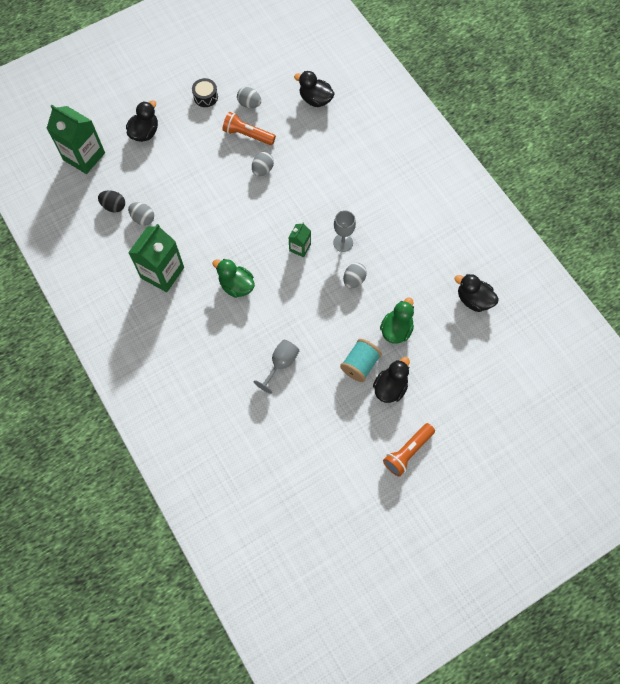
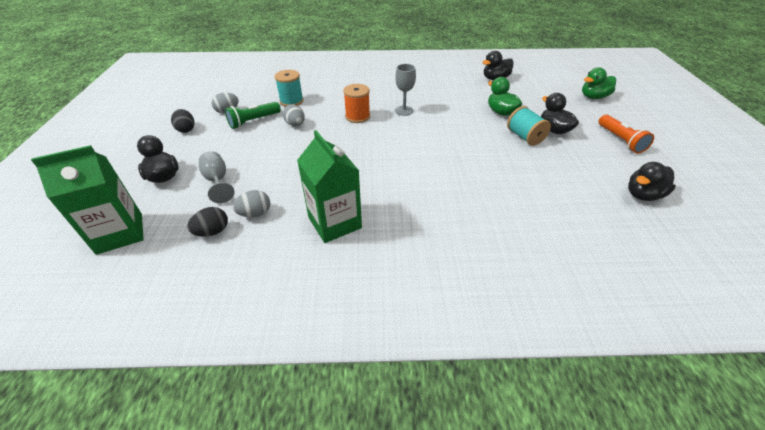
camera: 60 degrees left, 25 degrees down
black drum [192,78,218,107] -> black egg [171,109,195,133]
green duck [212,259,255,298] -> green duck moved to [582,67,616,99]
orange flashlight [223,112,276,145] -> green flashlight [225,102,281,129]
grey goblet [254,340,299,394] -> grey goblet moved to [199,151,235,203]
green carton [288,222,311,257] -> none
black duck [294,71,335,107] -> black duck moved to [628,162,676,201]
grey egg [343,263,367,289] -> none
none -> turquoise spool [275,70,304,107]
none -> orange spool [343,84,370,123]

